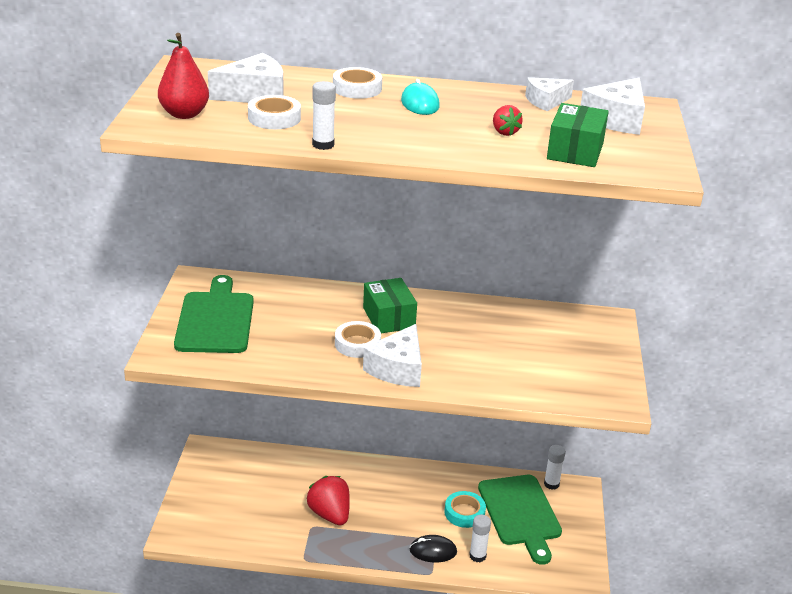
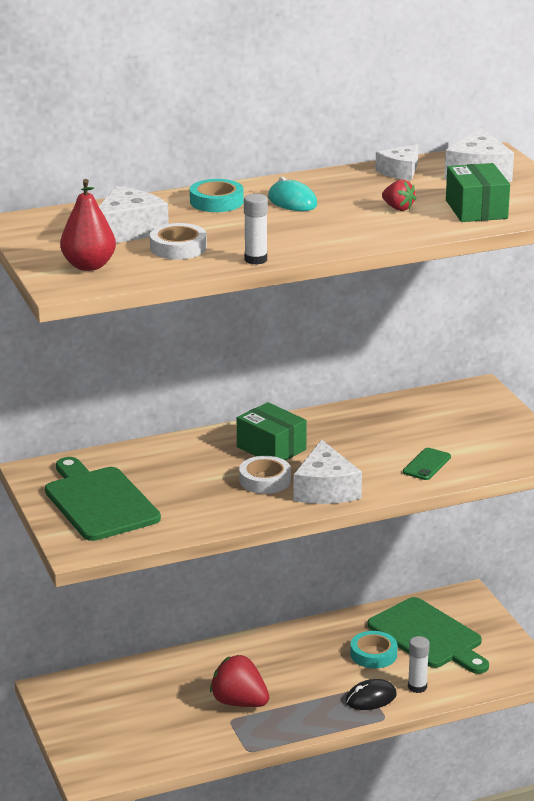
camera: 25 degrees left, 5 degrees down
white tape [333,67,382,99] -> turquoise tape [190,179,244,212]
white glue stick [544,445,566,490] -> none
none -> green phone [403,448,451,480]

